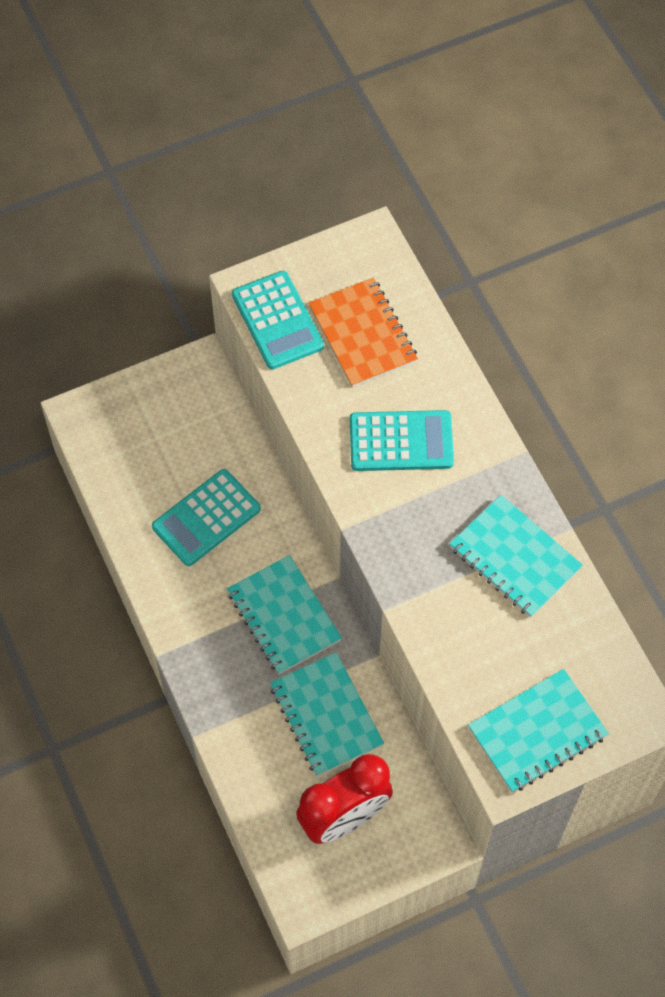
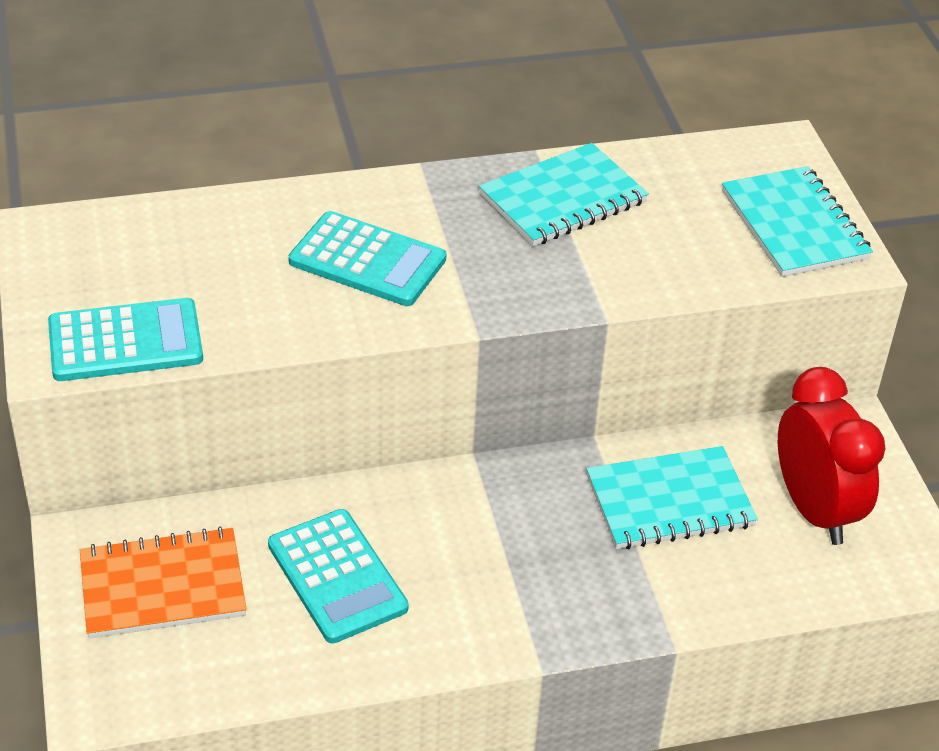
camera: 80 degrees left, 20 degrees down
turquoise notebook [227,555,342,674] -> none
orange notebook [309,278,418,388] -> orange notebook moved to [80,526,247,639]
turquoise calculator [350,410,454,471] -> turquoise calculator turned 105 degrees clockwise [289,211,446,306]

